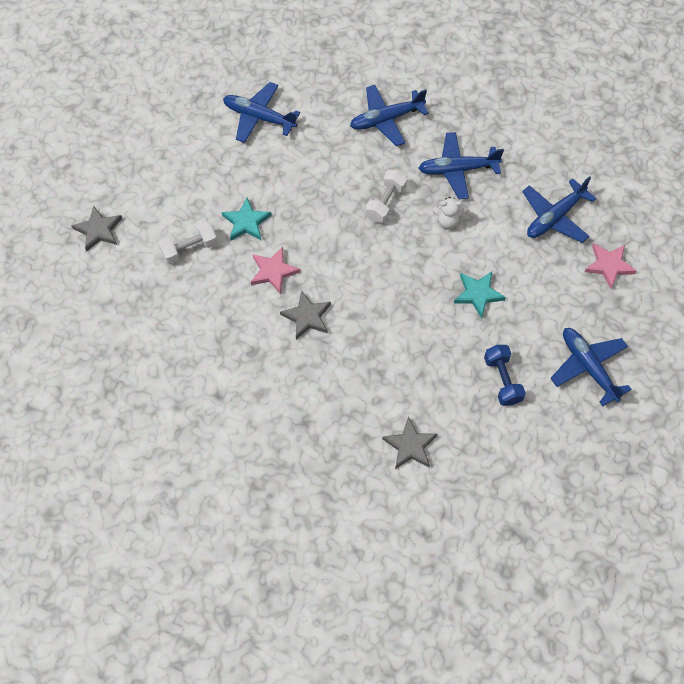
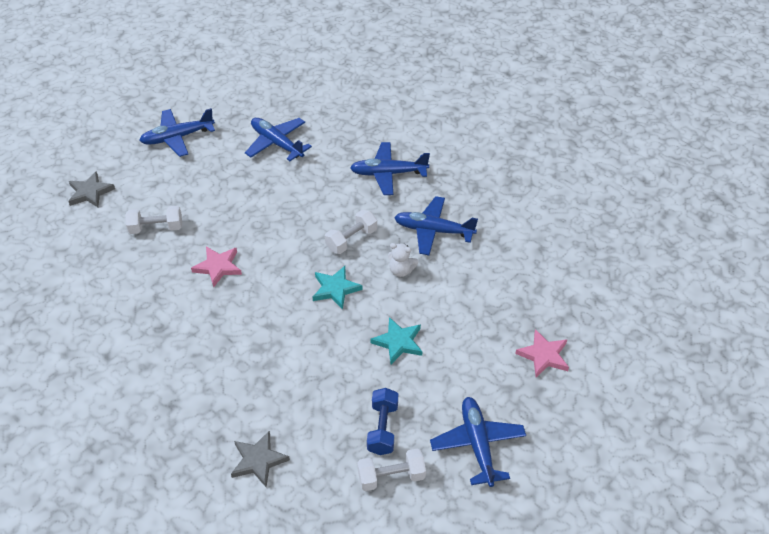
camera: 20 degrees right, 15 degrees down
turquoise star [222,198,272,241] -> turquoise star moved to [313,266,363,310]
grey star [280,291,331,339] -> none
blue plane [522,176,597,243] -> blue plane moved to [139,108,215,157]
none -> white dumbbell [357,449,426,491]

